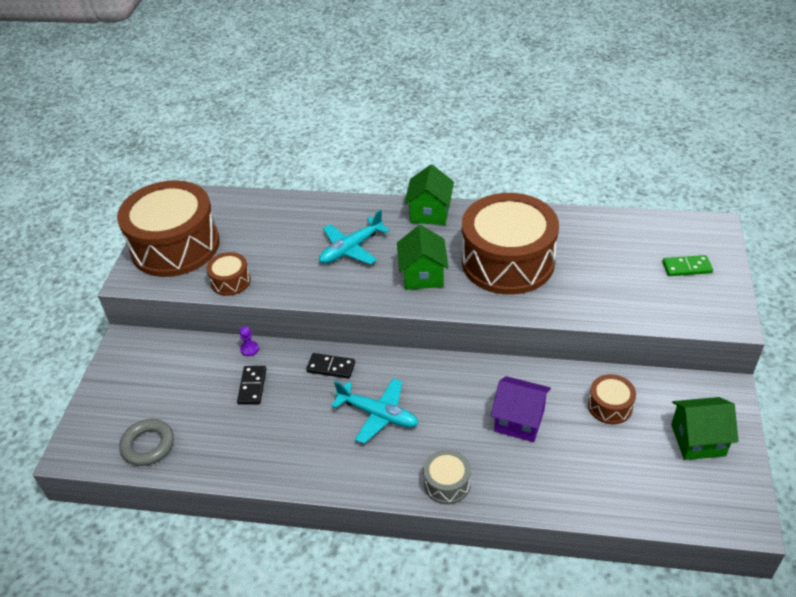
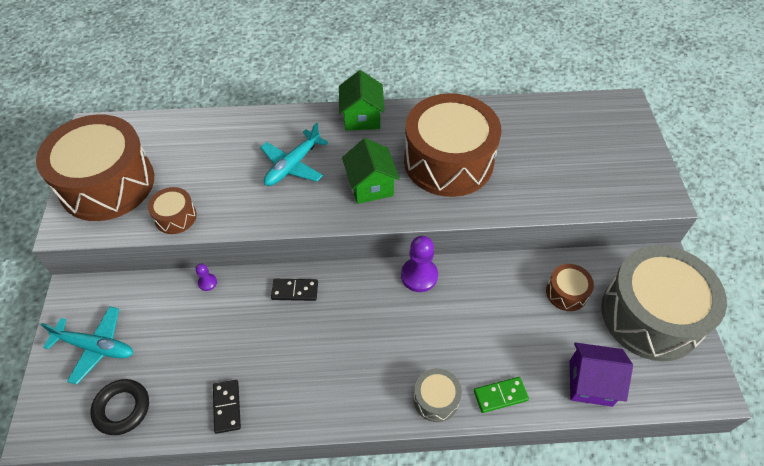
camera: 15 degrees left, 10 degrees up
grey ring [119,419,174,466] -> black ring [90,379,149,435]
black domino [237,366,266,405] -> black domino moved to [213,380,241,434]
turquoise plane [331,378,418,444] -> turquoise plane moved to [41,307,133,384]
purple house [491,376,551,442] -> purple house moved to [570,342,633,407]
green domino [662,255,713,276] -> green domino moved to [474,377,529,413]
green house [671,397,739,460] -> grey drum [601,245,727,361]
none -> purple pawn [401,236,438,292]

